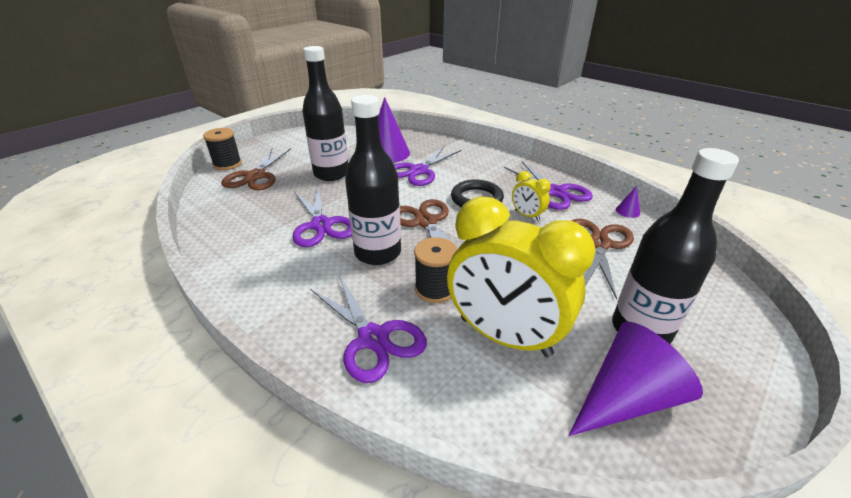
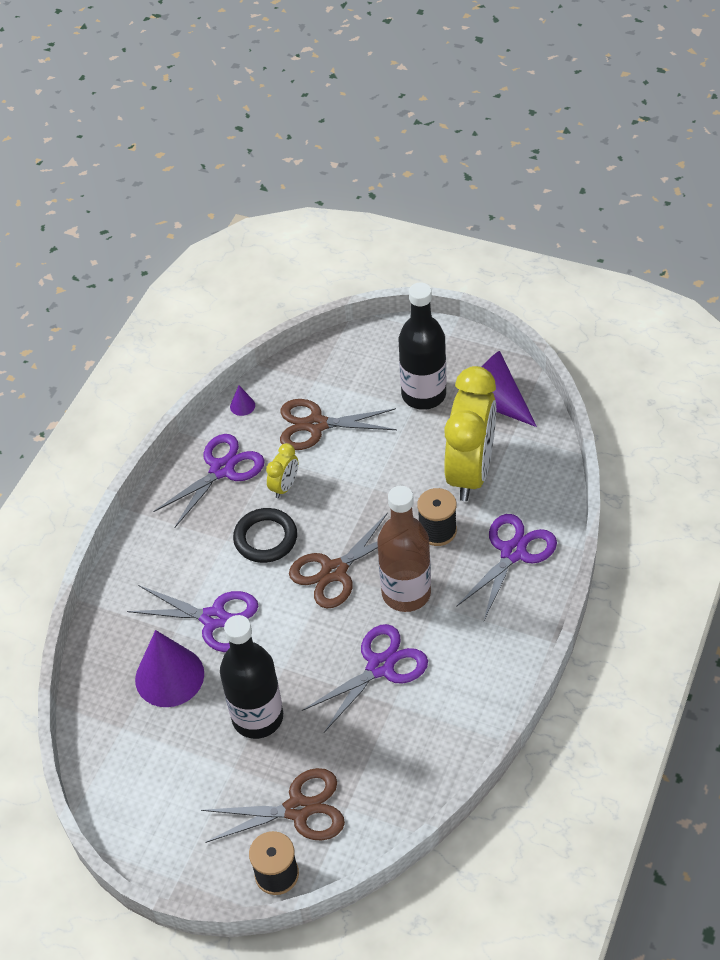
camera: 105 degrees left, 15 degrees up
black bottle [345,95,401,265] -> brown bottle [377,486,431,612]

